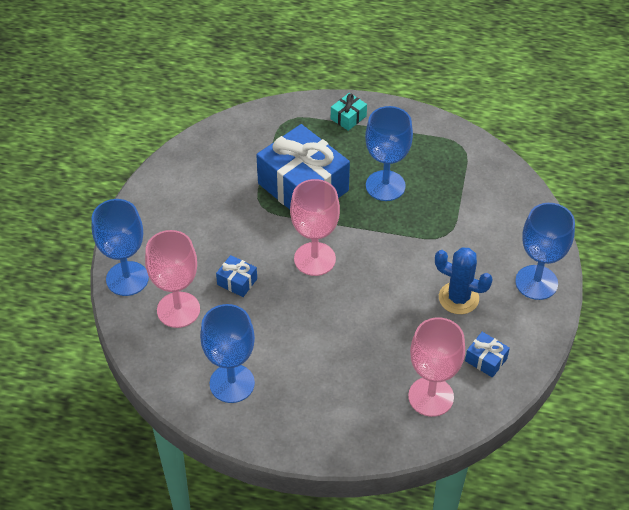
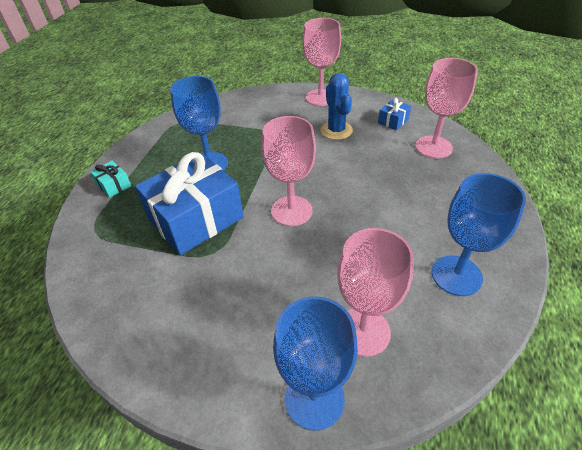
camera: 85 degrees left, 5 degrees down
blue gift [216,255,257,297] -> none
blue cactus [435,248,493,314] -> blue cactus turned 45 degrees counterclockwise [320,73,353,140]
blue goblet [515,203,575,300] -> pink goblet [303,18,341,106]

